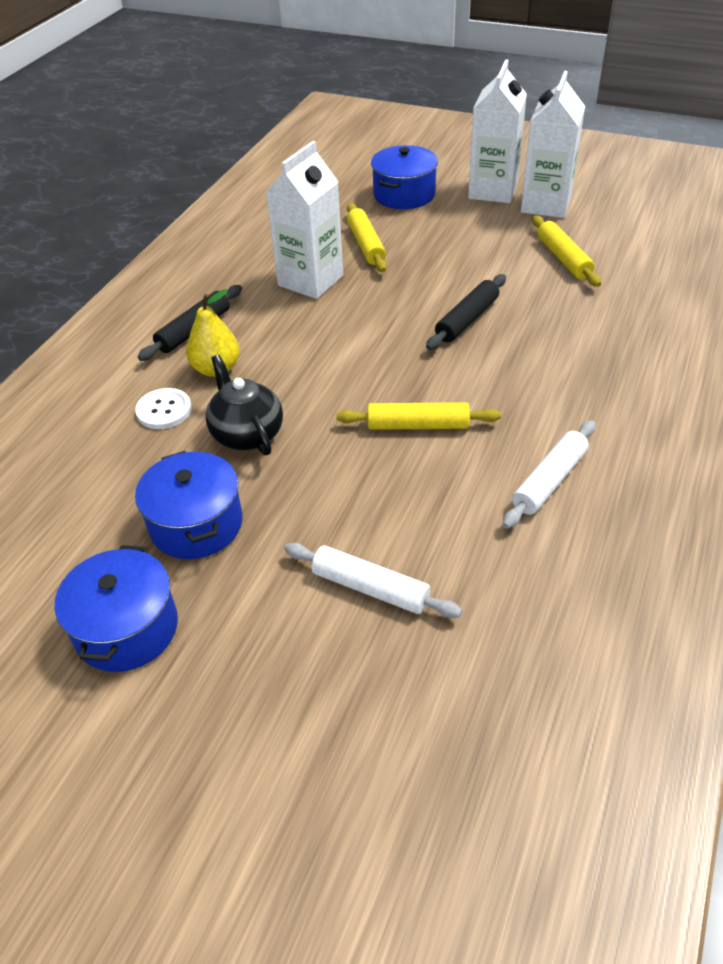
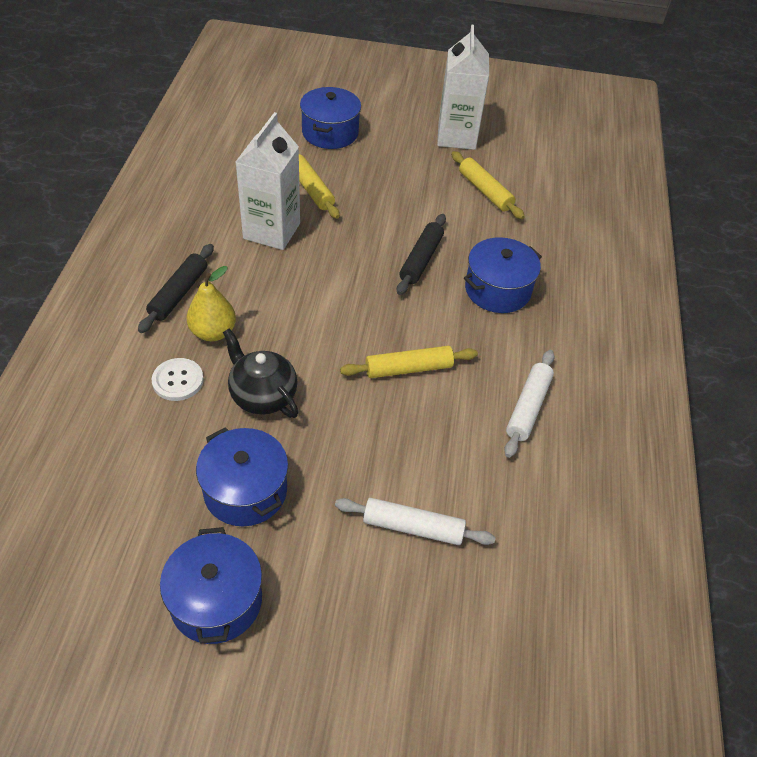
camera: 20 degrees left, 5 degrees up
white carton [468,59,527,203] -> none
none -> blue pot [464,237,542,313]

